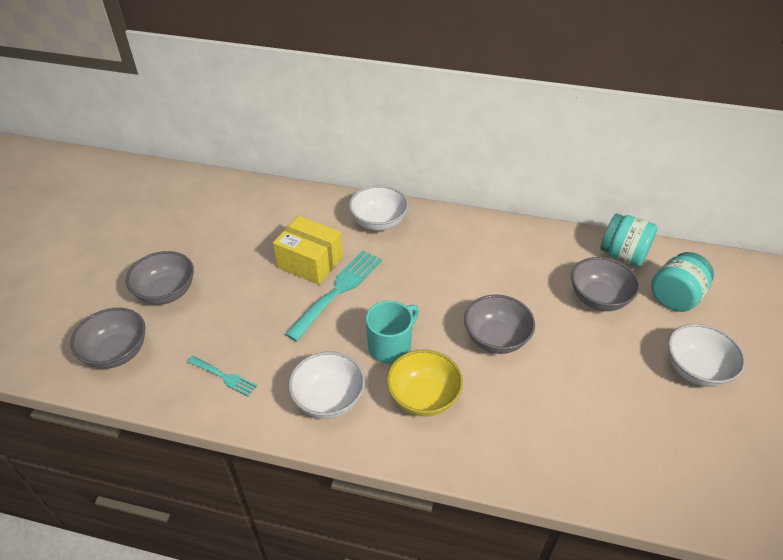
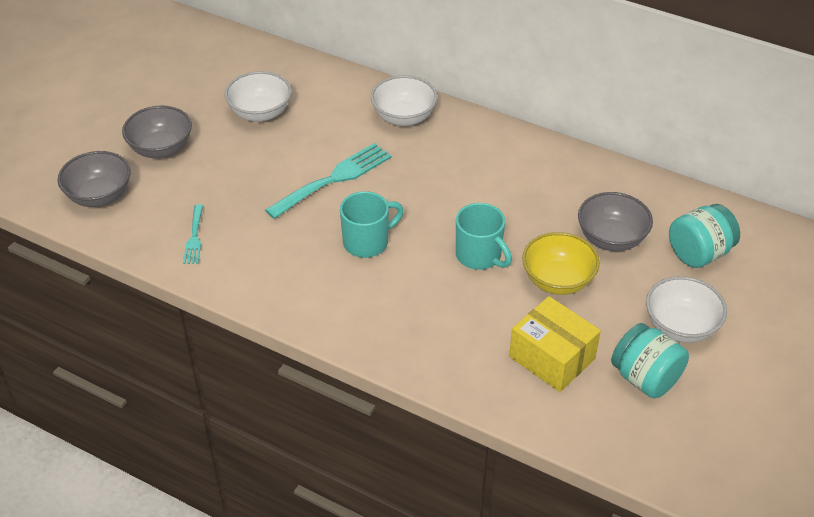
camera: 15 degrees right, 0 degrees up
turquoise fork [187,356,257,397] -> turquoise fork turned 45 degrees clockwise [183,205,203,264]
yellow box [273,216,343,285] -> yellow box moved to [509,296,601,392]
white bowl [288,351,365,419] -> white bowl moved to [225,71,291,122]
yellow bowl [387,349,463,417] -> yellow bowl moved to [522,232,600,295]
grey bowl [464,295,535,354] -> turquoise mug [456,203,512,270]
turquoise jar [600,214,658,267] -> turquoise jar moved to [611,323,689,398]

